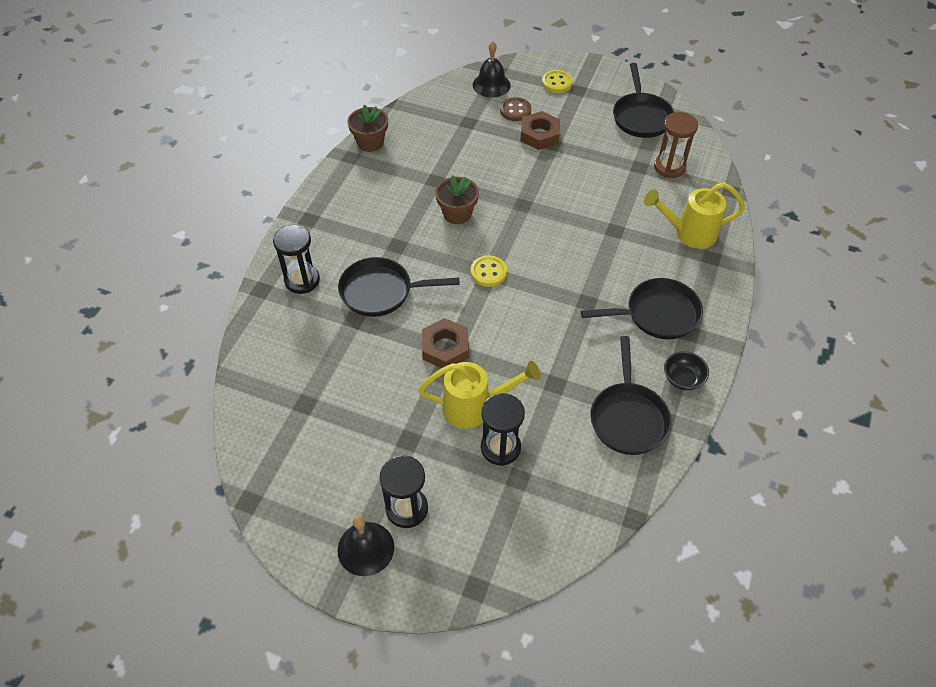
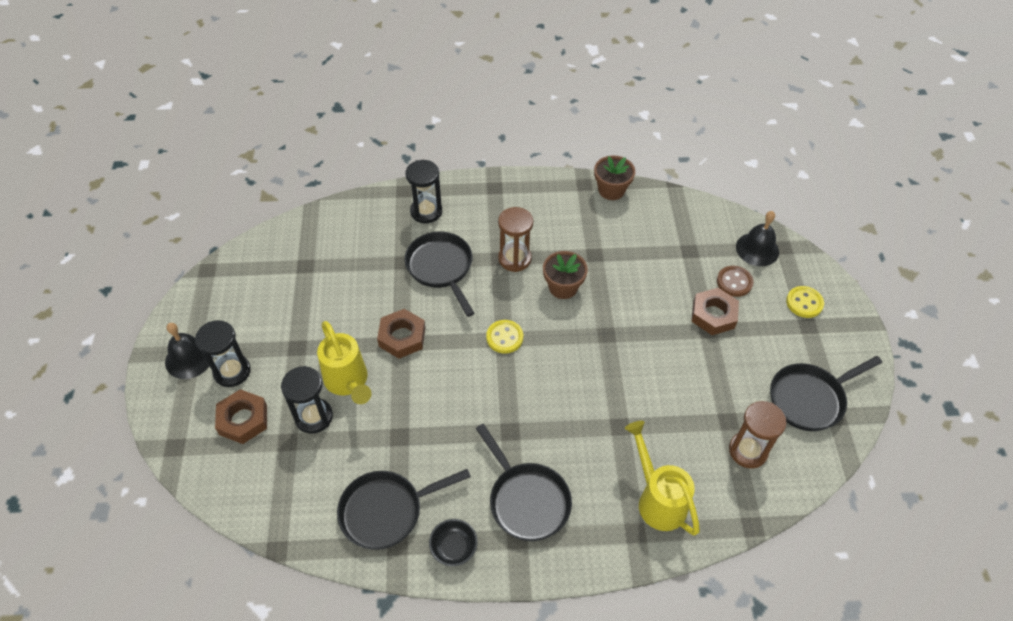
camera: 65 degrees right, 0 degrees up
none -> brown nut [215,389,267,444]
none -> brown hourglass [498,207,533,272]

